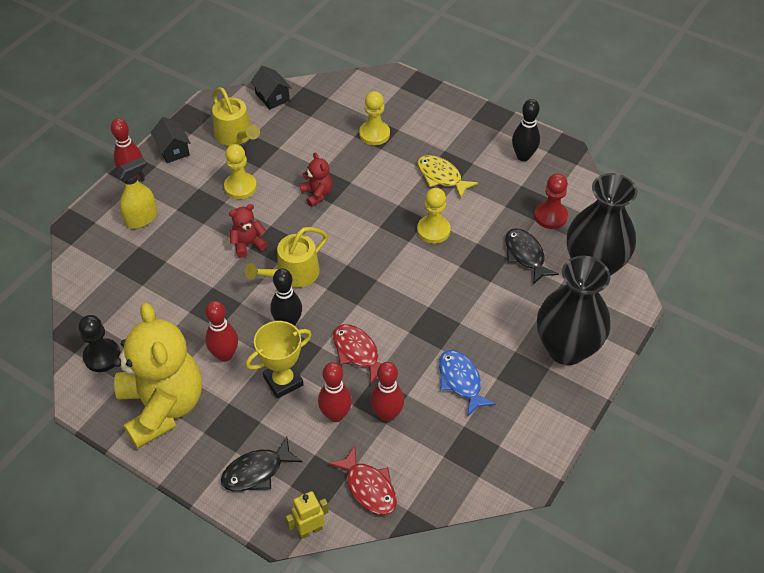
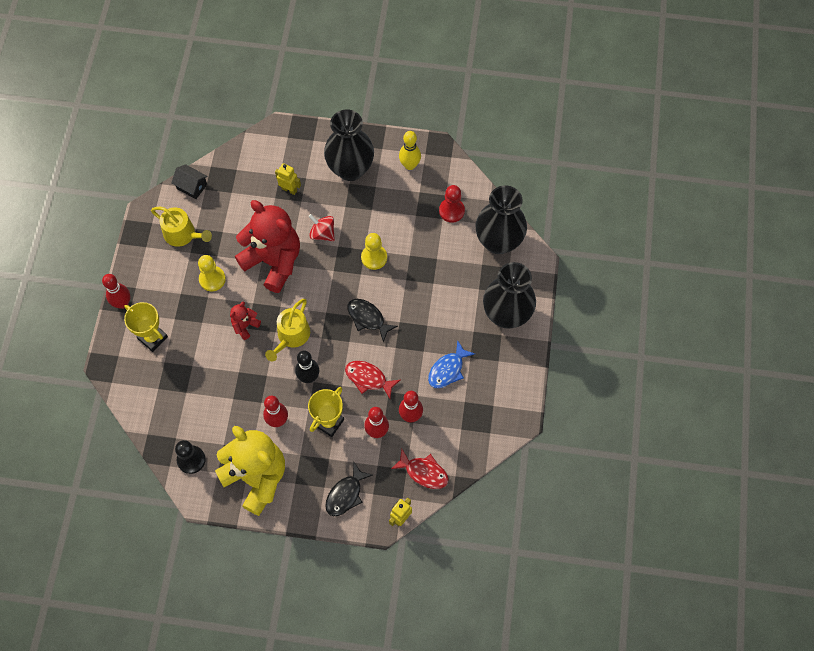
camera: 25 degrees left, 15 degrees up
yellow spray bottle [116,157,157,228] -> yellow trophy [124,302,168,352]
black house [151,117,191,163] -> none
red teddy bear [300,152,332,207] -> red teddy bear [235,200,300,293], size x2.37
yellow pawn [359,91,390,145] -> yellow robot [275,163,301,195]
yellow fish [417,155,478,199] -> none
blue fish [439,350,496,417] -> blue fish turned 90 degrees counterclockwise [428,340,475,388]
black fish [505,228,559,285] -> black fish moved to [347,299,398,342]
black bowling pin [512,99,540,161] -> yellow bowling pin [399,131,421,170]
none -> red spinning top [308,214,335,241]
none -> black vase [324,109,374,181]

